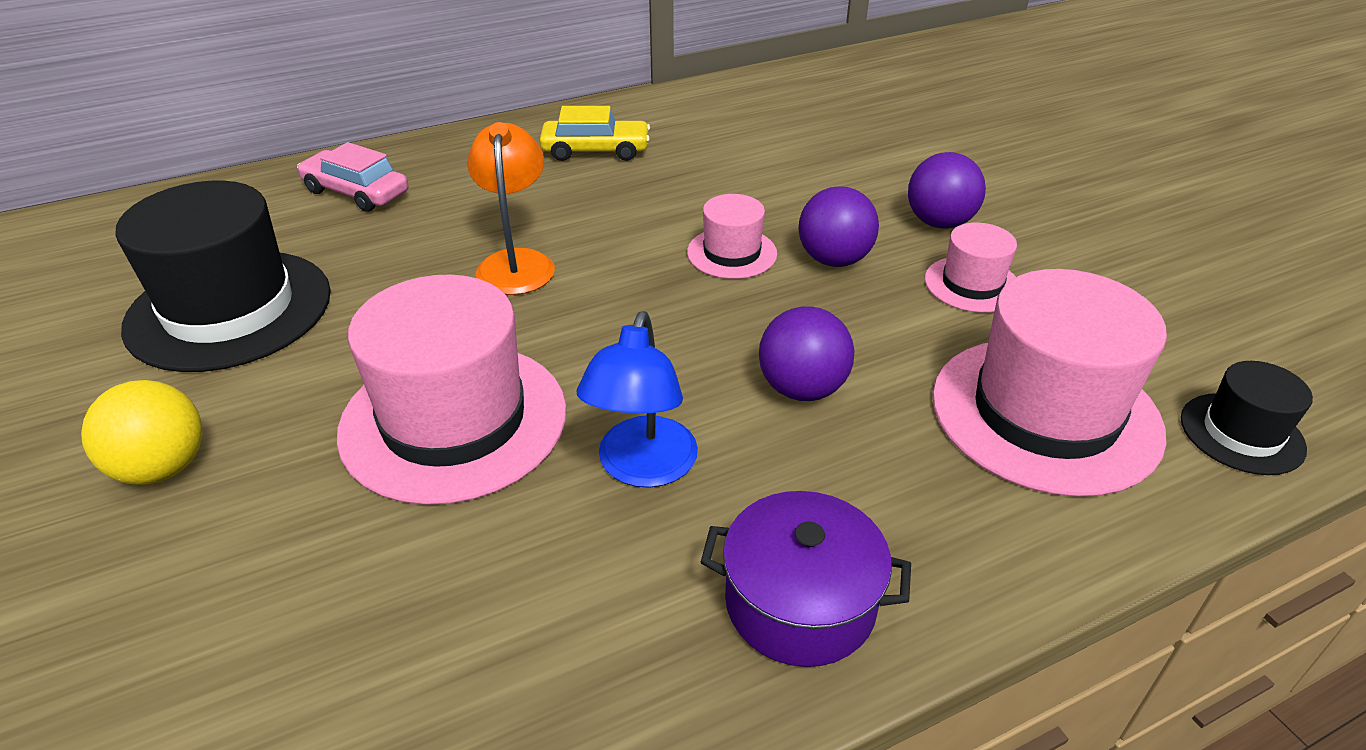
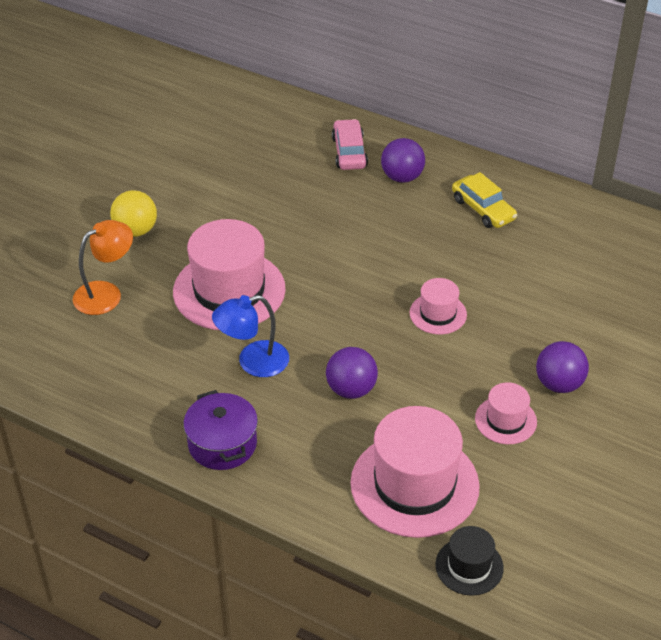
camera: 55 degrees right, 5 degrees up
black hat [115,181,331,372] -> none
orange lamp [467,122,555,295] -> orange lamp moved to [73,220,133,315]
purple ball [798,186,879,267] -> purple ball moved to [381,138,425,183]

